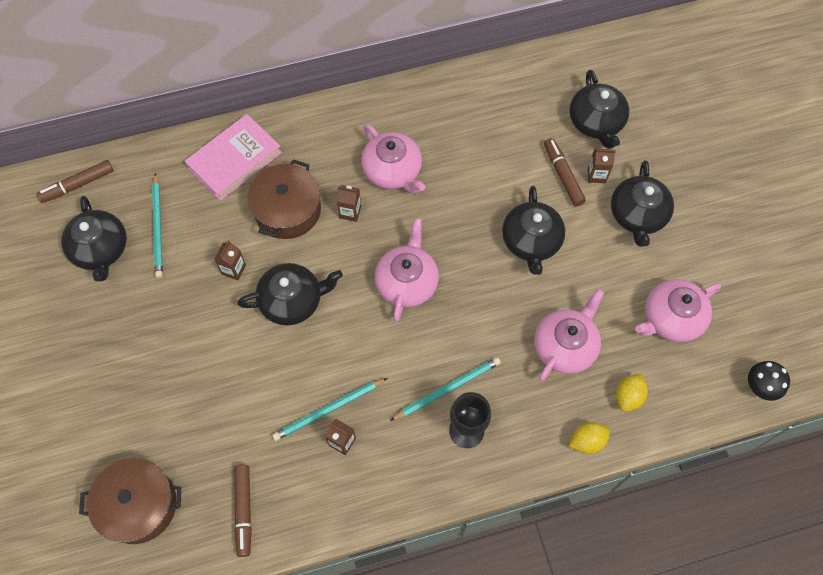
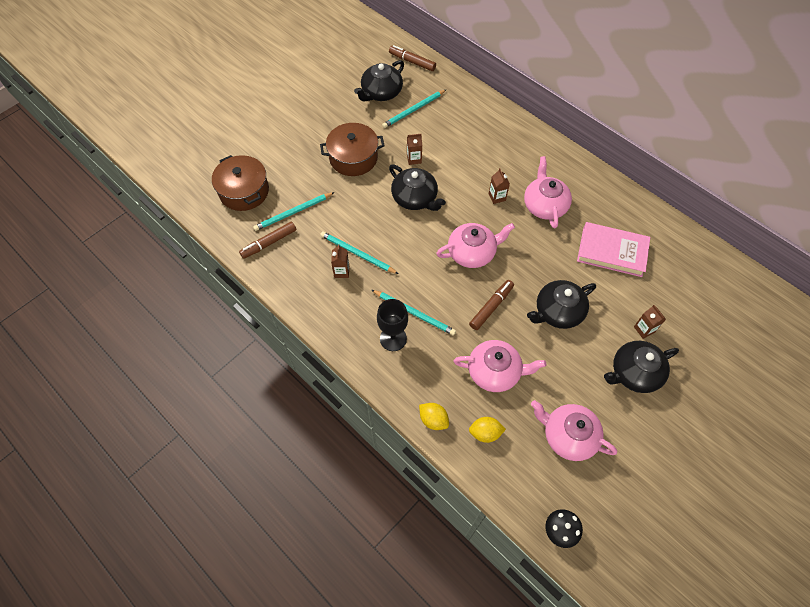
camera: 60 degrees right, 5 degrees down
pink book [185,114,282,201] -> pink book moved to [577,222,650,277]
brown pot [247,159,321,239] -> brown pot moved to [320,123,385,176]
pink teapot [361,124,425,194] -> pink teapot turned 150 degrees clockwise [524,156,572,229]
brown marker [544,138,586,206] -> brown marker moved to [469,280,514,330]
black teapot [569,69,630,149] -> none
none -> turquoise pencil [253,192,334,231]

